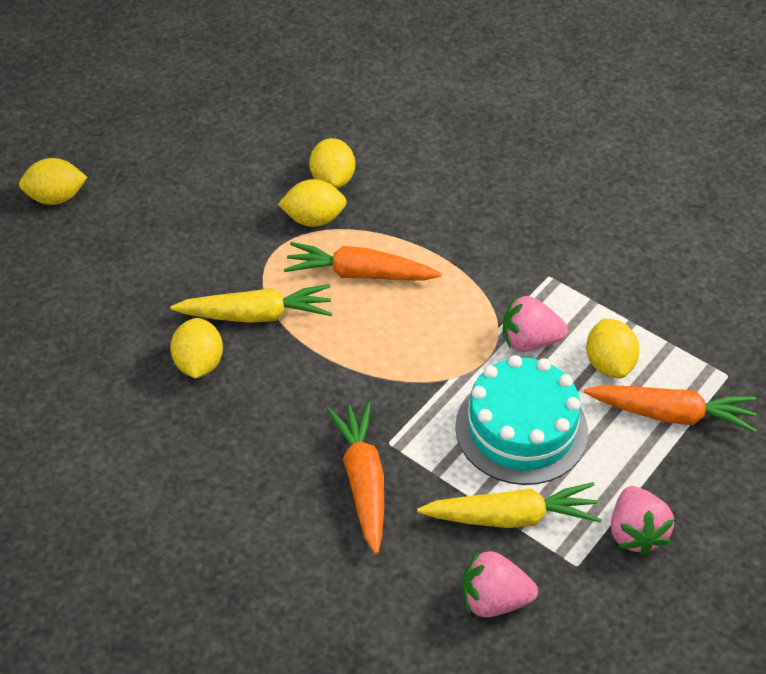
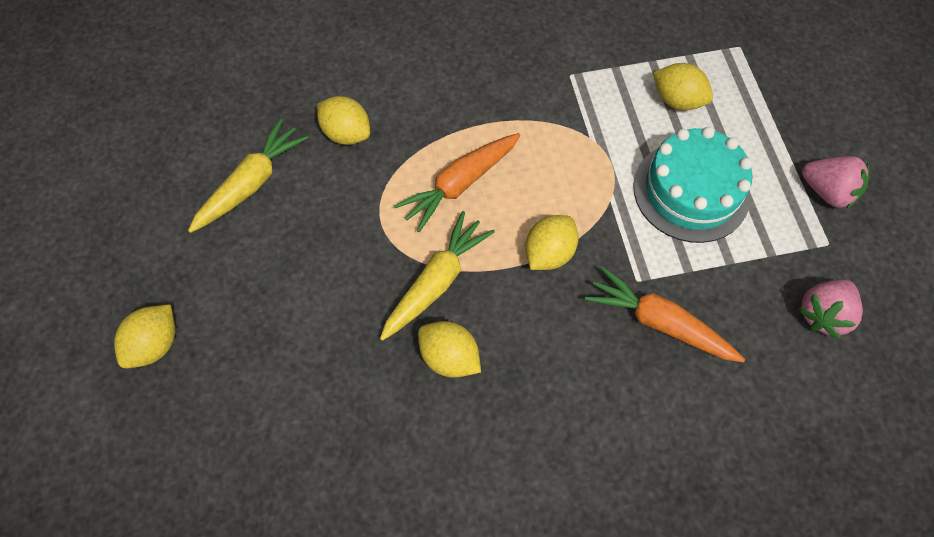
camera: 50 degrees left, 15 degrees up
yellow lemon [278,179,347,227] -> yellow lemon moved to [525,215,578,270]
yellow carrot [417,482,602,528] -> yellow carrot moved to [188,119,309,233]
pink strawberry [502,295,568,352] -> none
orange carrot [584,385,757,433] -> none

